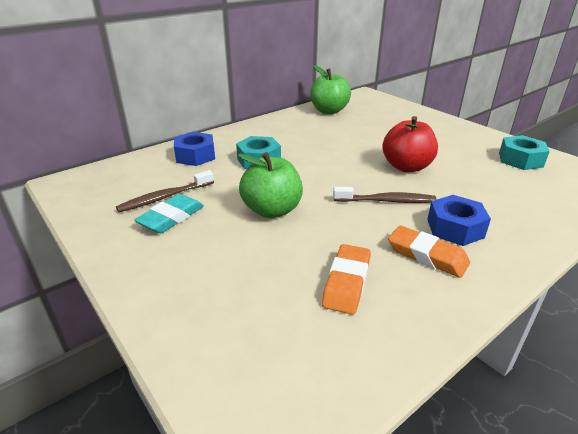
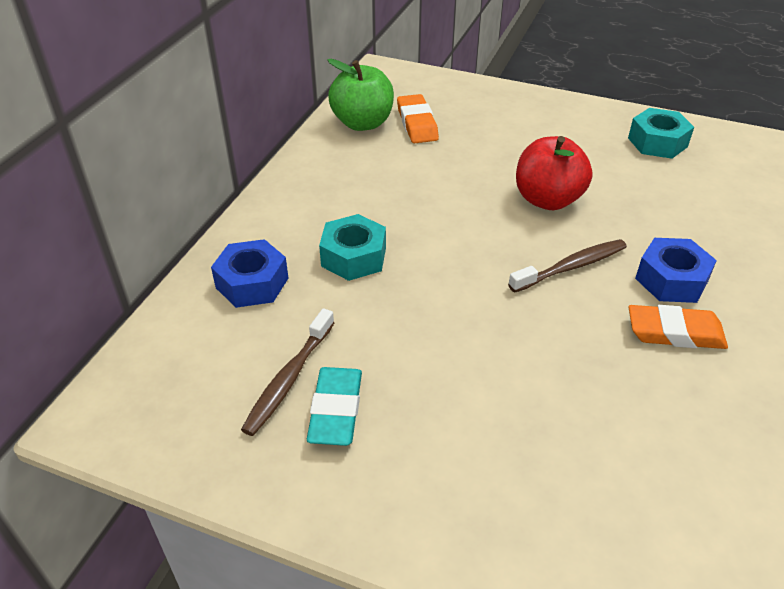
camera: 30 degrees left, 10 degrees up
green apple [238,152,303,218] -> none
orange eraser [322,244,371,315] -> orange eraser moved to [397,94,439,143]

